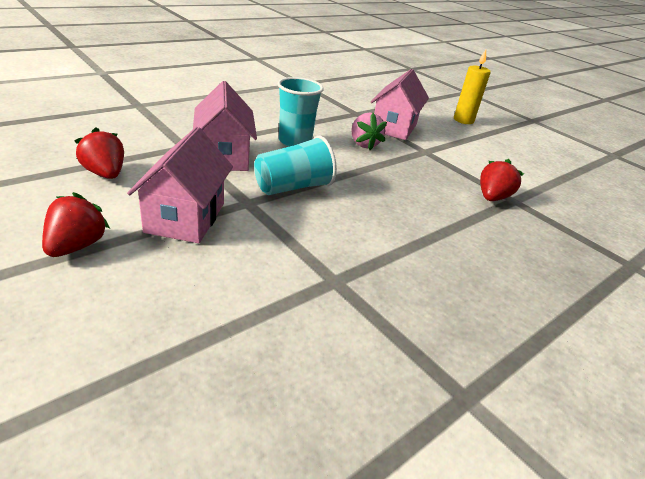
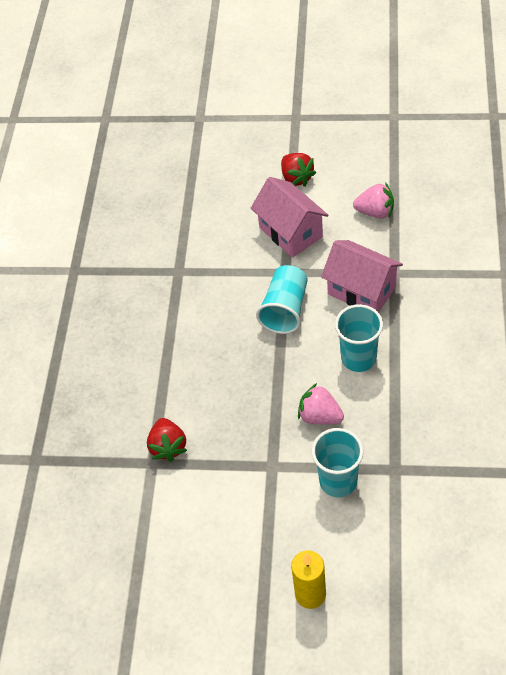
camera: 145 degrees right, 20 degrees up
red strawberry [74,128,124,179] -> pink strawberry [353,182,394,218]
pink house [370,69,429,140] -> turquoise cup [312,428,364,497]

